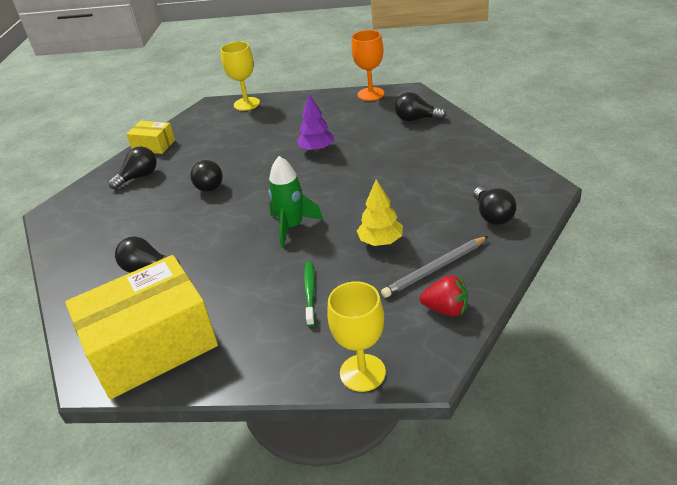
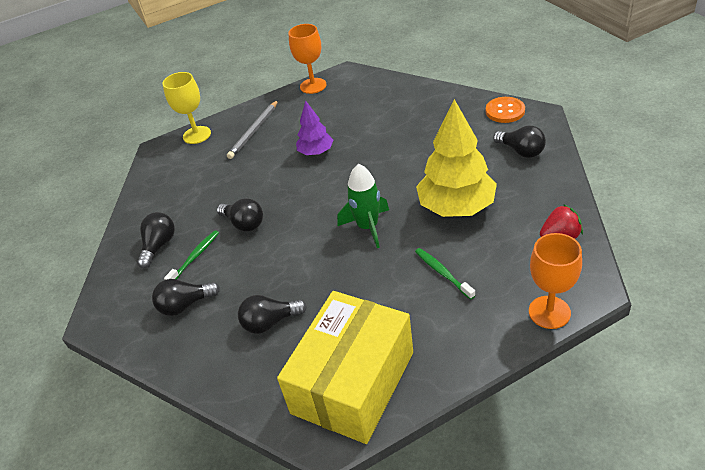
camera: 30 degrees left, 5 degrees up
yellow box [126,121,175,154] -> none
yellow goblet [327,282,386,392] -> orange goblet [529,233,582,329]
yellow tree [357,179,403,246] -> yellow tree [416,99,497,217], size x1.83
grey pencil [381,236,488,298] -> grey pencil moved to [227,100,278,159]
black light bulb [395,92,446,121] -> black light bulb moved to [152,279,220,316]
none -> green toothbrush [164,230,219,280]
none -> orange button [486,97,525,123]

